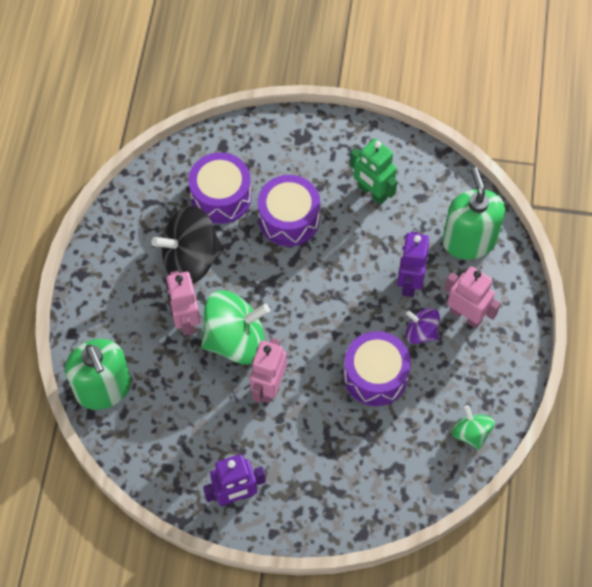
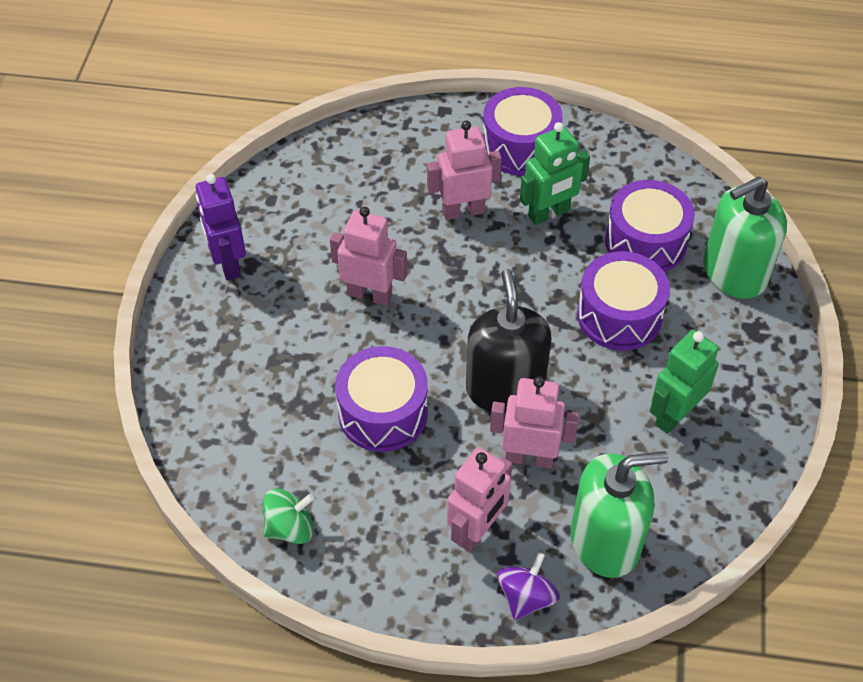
camera: 90 degrees right, 10 degrees down
green soap dispenser [65,339,131,410] -> green soap dispenser moved to [703,176,787,299]
black spinning top [151,206,224,283] -> green robot [520,122,590,225]
green spinning top [201,290,270,365] -> none
purple robot [397,231,429,297] -> pink robot [490,376,579,468]
purple spinning top [406,308,440,344] -> purple spinning top moved to [497,552,560,620]
none -> black soap dispenser [466,269,551,413]
none -> purple drum [483,87,563,175]

